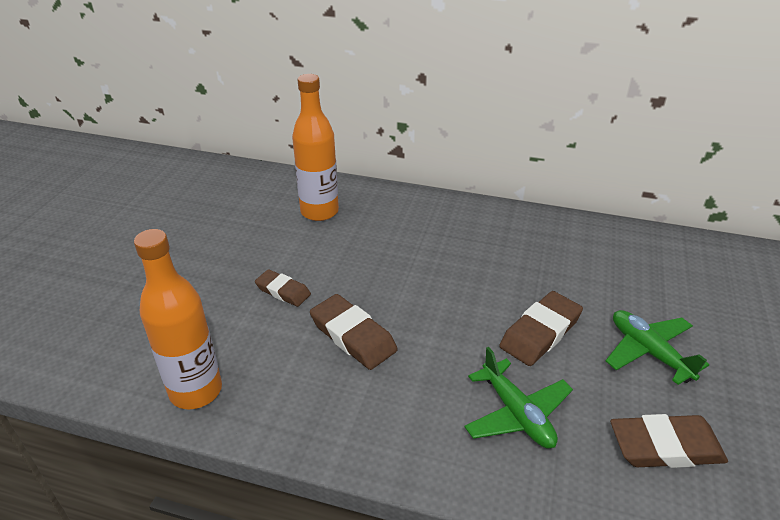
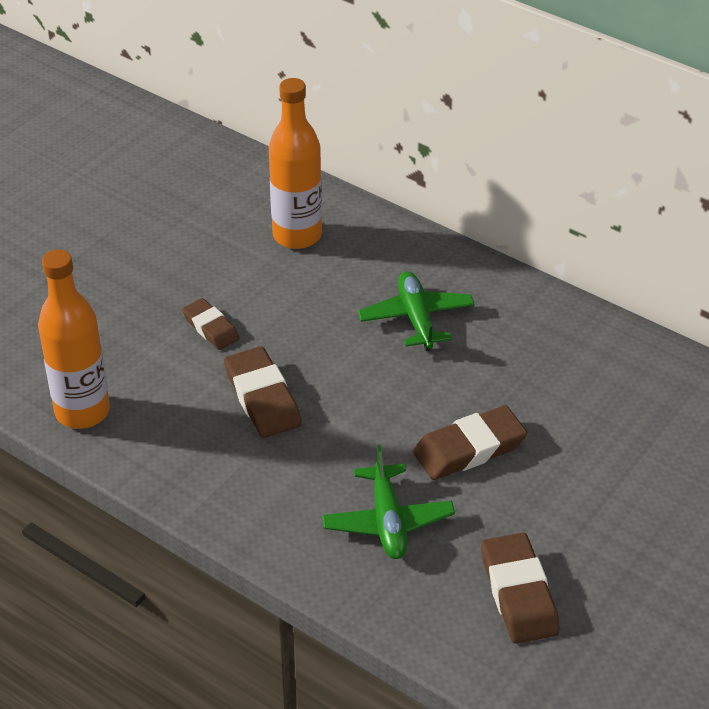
camera: 20 degrees right, 5 degrees up
green plane [606,310,709,385] -> green plane moved to [358,271,475,351]
brown eraser [610,414,728,468] -> brown eraser turned 60 degrees clockwise [481,532,560,644]

